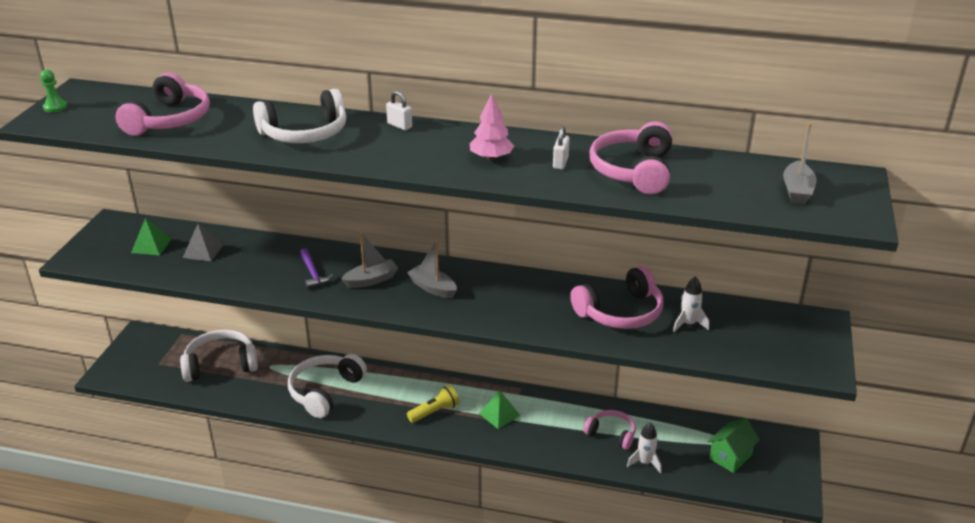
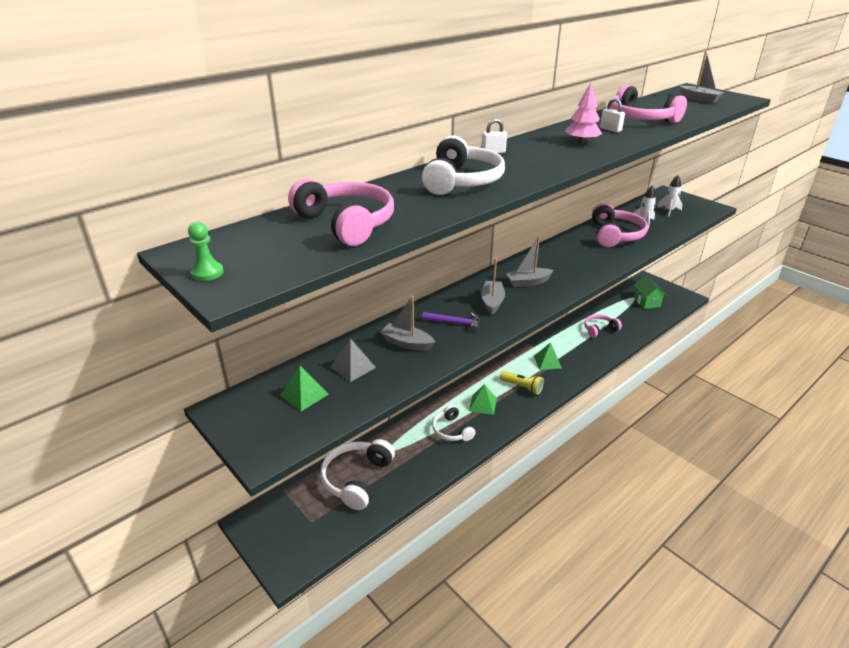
camera: 55 degrees left, 0 degrees up
white headphones [288,354,367,418] -> white headphones [432,405,475,441], size x0.62
yellow flashlight [407,385,459,423] -> yellow flashlight turned 120 degrees clockwise [500,371,544,395]
white rocket [627,423,661,473] -> white rocket moved to [657,175,683,216]
none -> grey boat [380,296,435,351]
none -> green pyramid [469,384,497,415]

